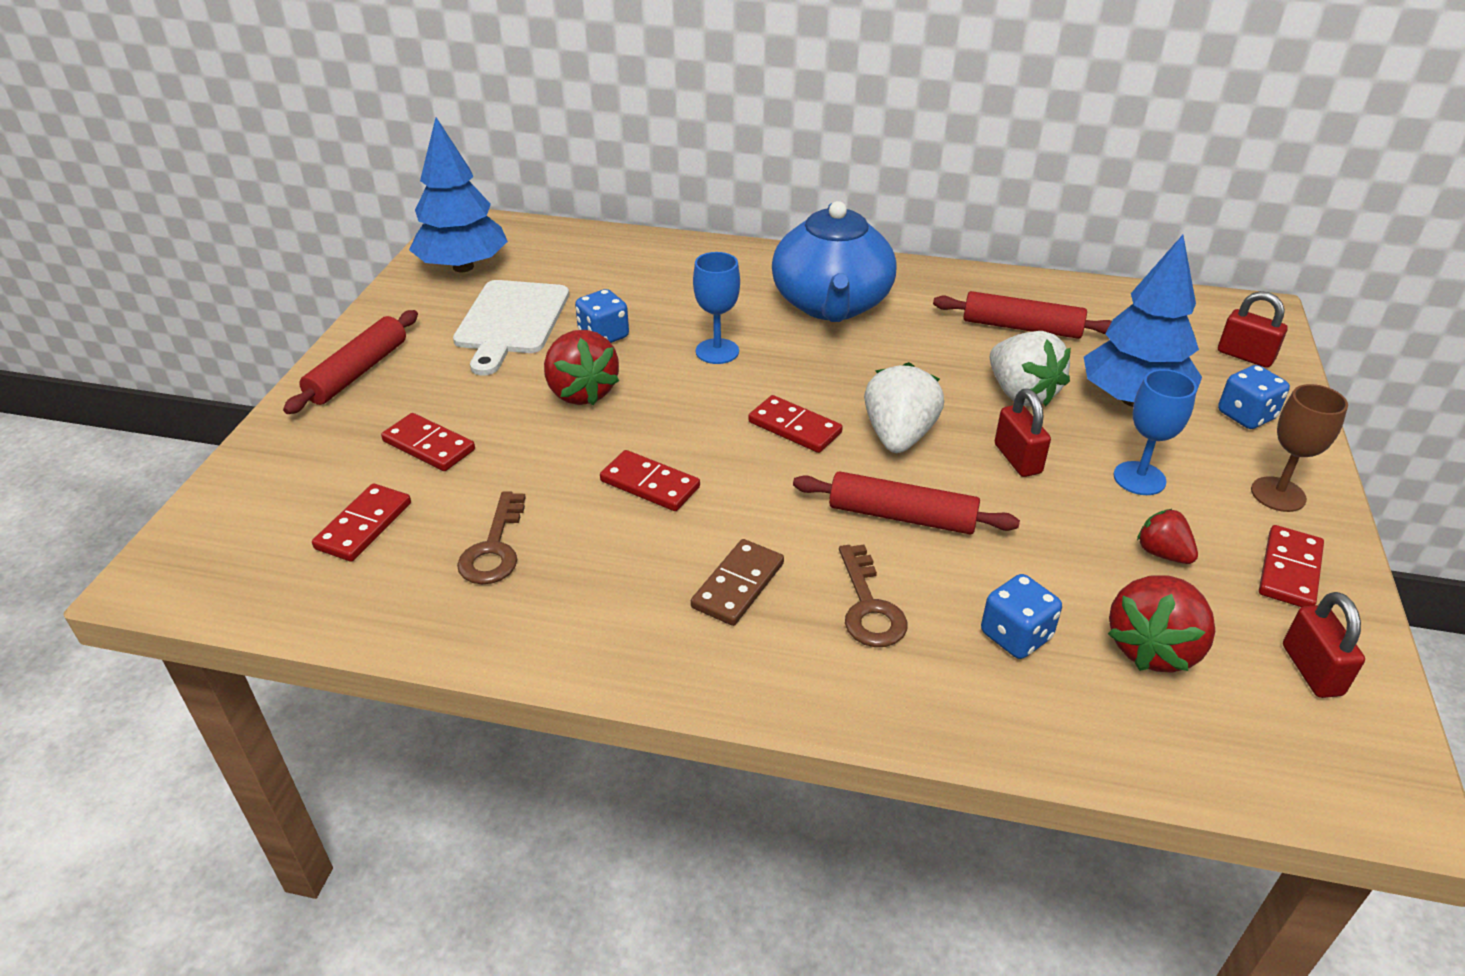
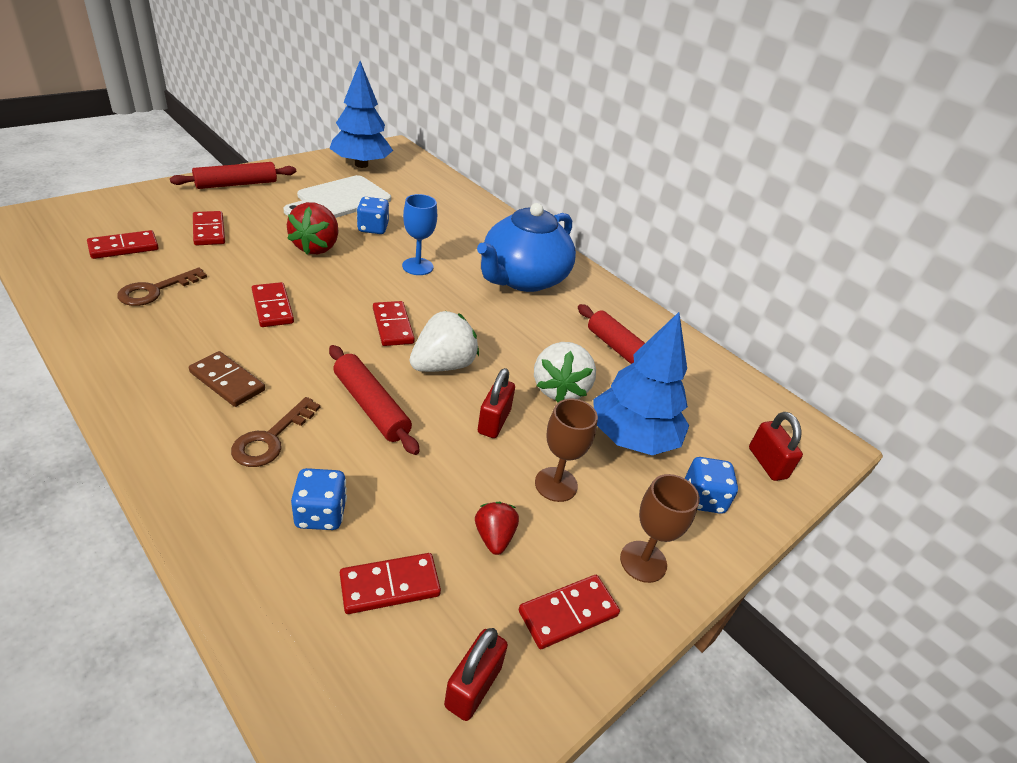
camera: 30 degrees right, 0 degrees up
brown domino [691,539,784,626] -> brown domino turned 60 degrees clockwise [189,351,265,407]
red strawberry [1108,575,1215,672] -> red domino [340,553,441,614]
blue goblet [1114,369,1197,495] -> brown goblet [535,399,598,502]

